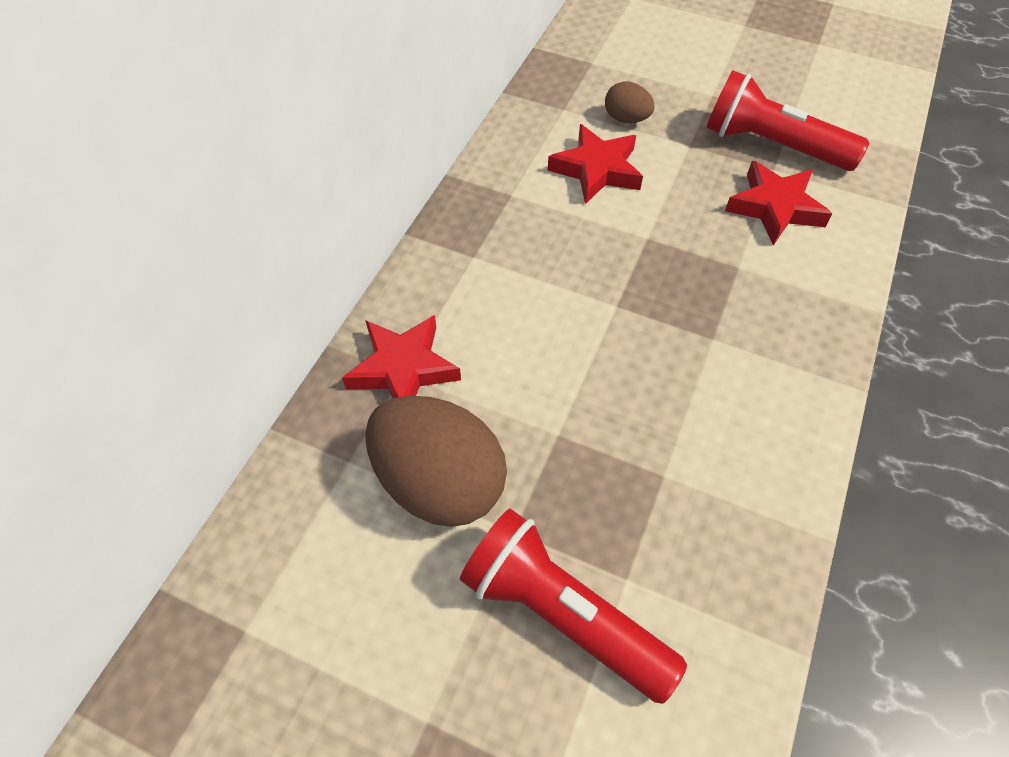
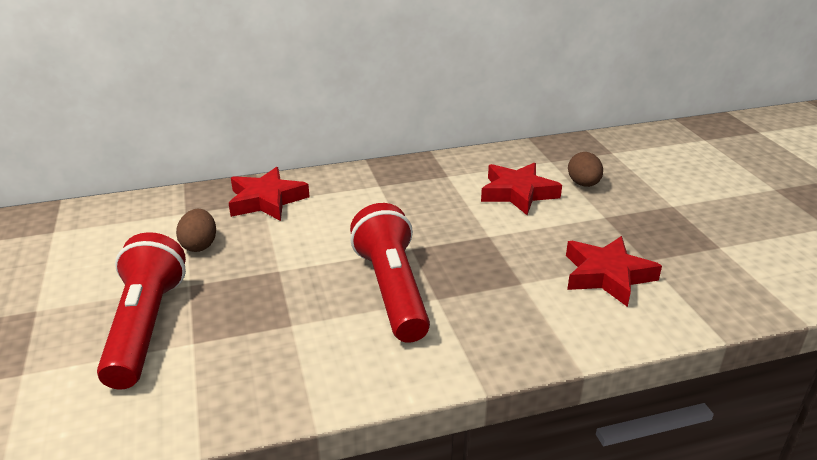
camera: 50 degrees right, 25 degrees down
brown egg [365,396,507,527] -> brown egg [176,209,216,252], size x0.48
red flashlight [706,70,869,171] -> red flashlight moved to [350,203,430,343]

